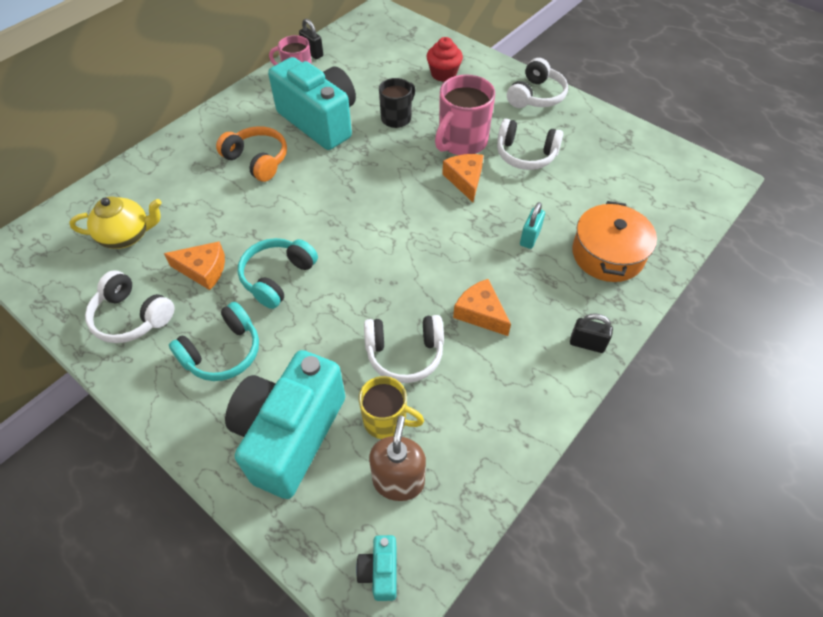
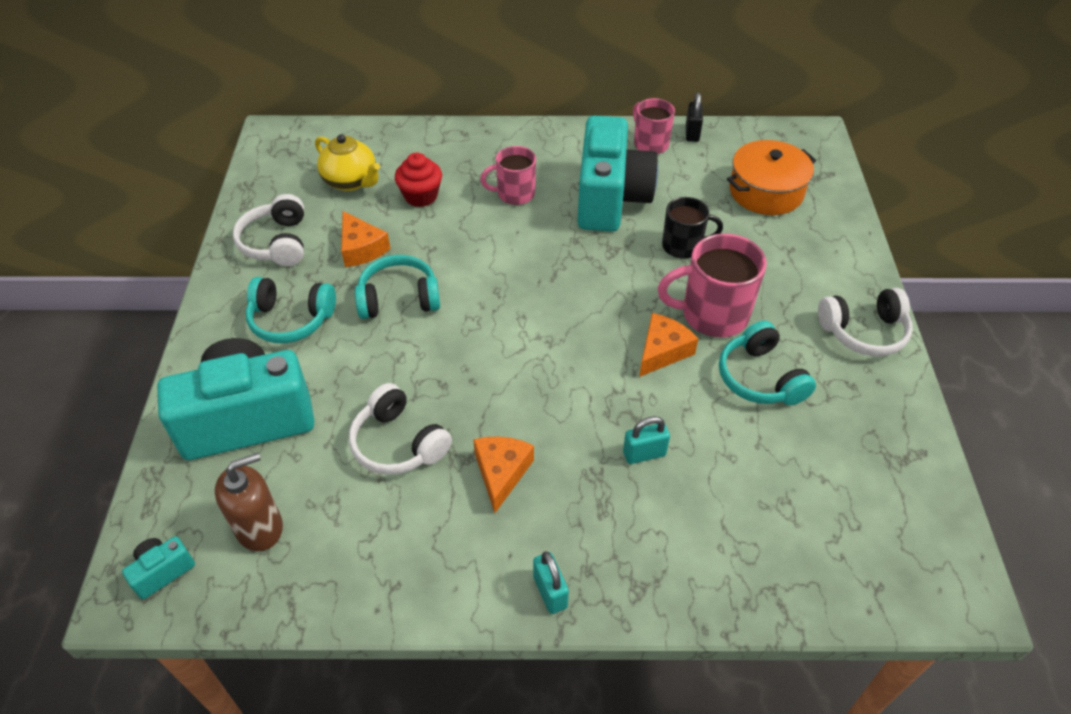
camera: 50 degrees right, 5 degrees down
orange headphones [216,126,287,182] -> pink mug [480,146,536,205]
yellow mug [359,376,424,439] -> none
red cupcake [426,37,463,82] -> red cupcake moved to [395,153,442,207]
white headphones [497,119,563,170] -> turquoise headphones [719,321,816,405]
black padlock [570,313,613,353] -> turquoise padlock [533,551,569,614]
orange pot [572,201,657,282] -> orange pot moved to [727,140,816,215]

